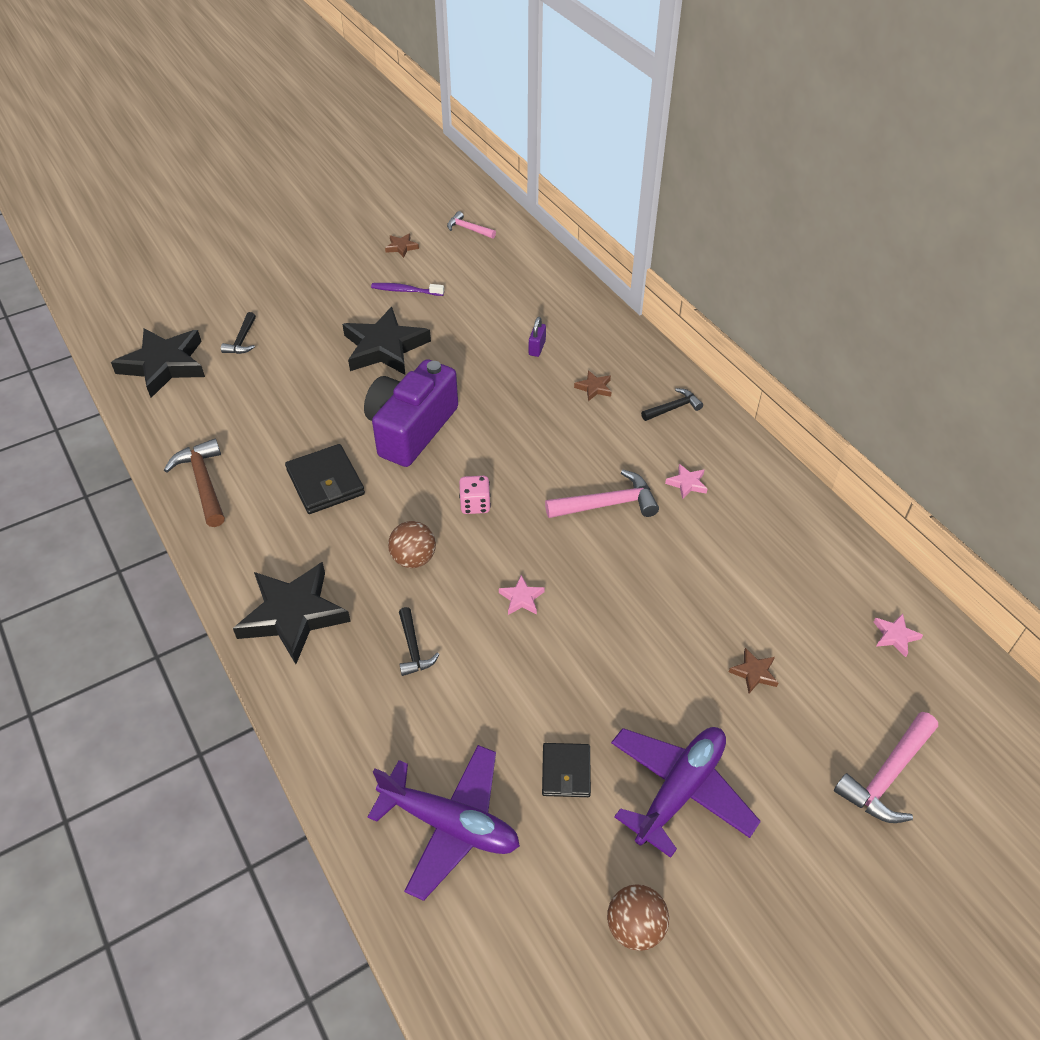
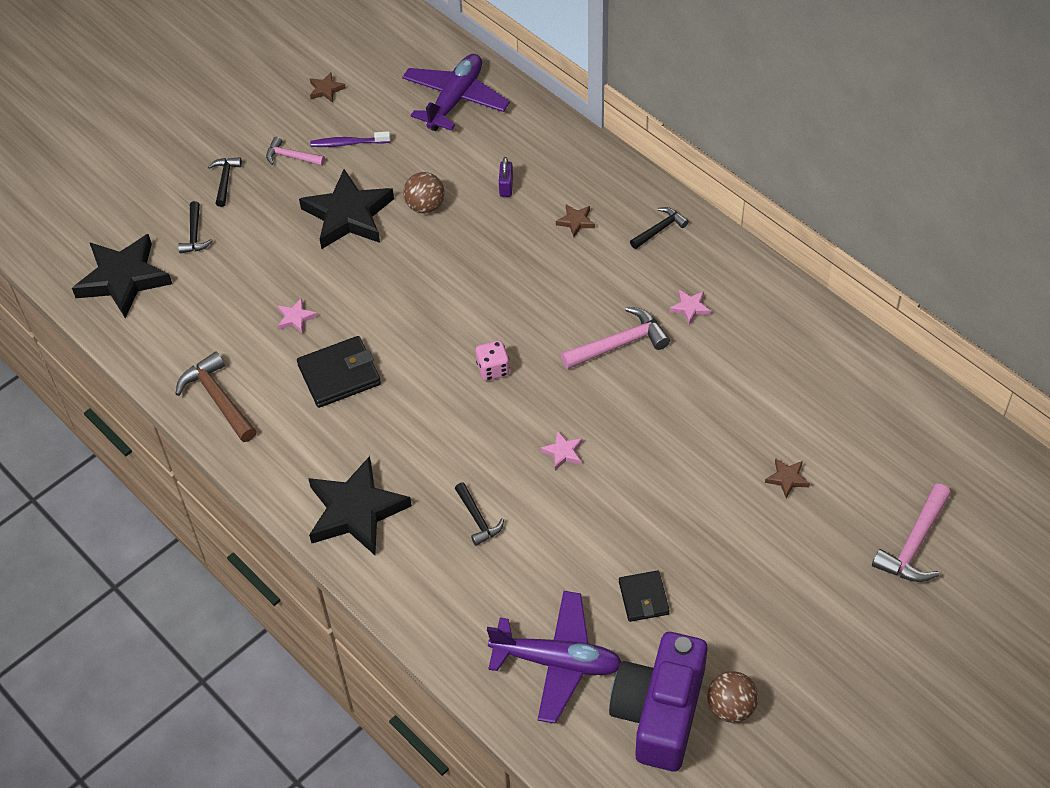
camera: 10 degrees left, 5 degrees up
black wallet [285,444,365,514] -> black wallet turned 75 degrees counterclockwise [297,336,381,408]
purple camera [364,359,458,467] -> purple camera moved to [609,632,708,771]
brown ball [388,521,436,568] -> brown ball moved to [403,172,445,213]
pink hammer [447,211,496,239] -> pink hammer moved to [266,137,325,166]
purple plane [611,727,761,858] -> purple plane moved to [402,54,510,131]
pink star [874,614,923,657] -> pink star moved to [278,298,318,334]
none -> black hammer [208,157,242,207]

